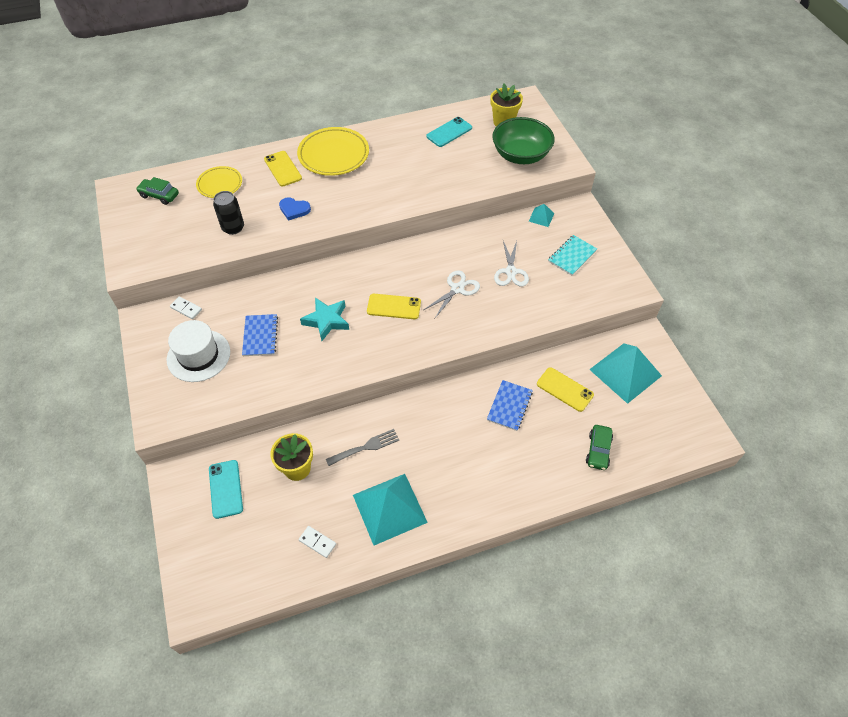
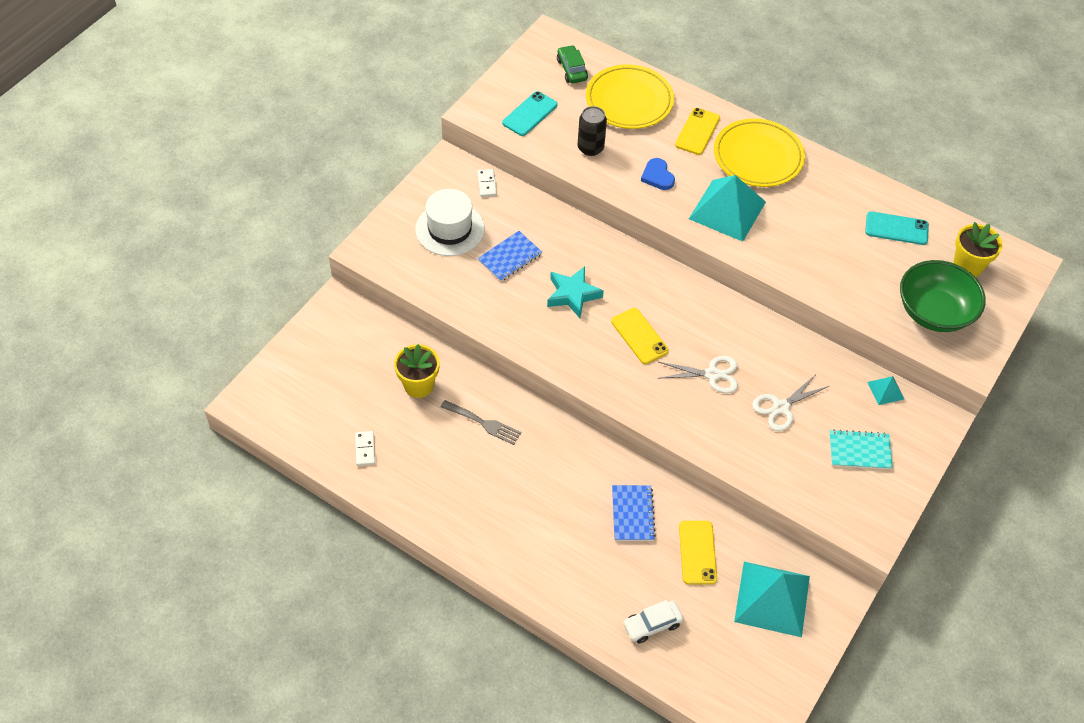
camera: 50 degrees right, 0 degrees up
yellow plate [196,166,242,198] -> yellow plate [586,64,674,129], size x1.62
turquoise phone [209,460,243,519] -> turquoise phone moved to [502,91,558,136]
turquoise pyramid [353,474,428,545] -> turquoise pyramid moved to [689,175,766,242]
blue notebook [487,380,533,431] -> blue notebook turned 75 degrees counterclockwise [612,485,656,541]
green car [586,425,613,470] -> white car [622,600,683,643]

